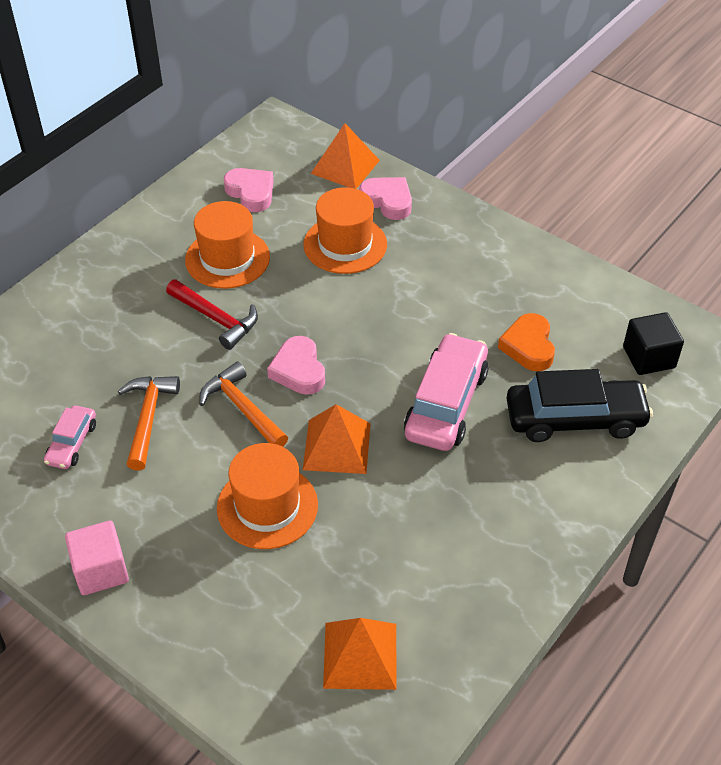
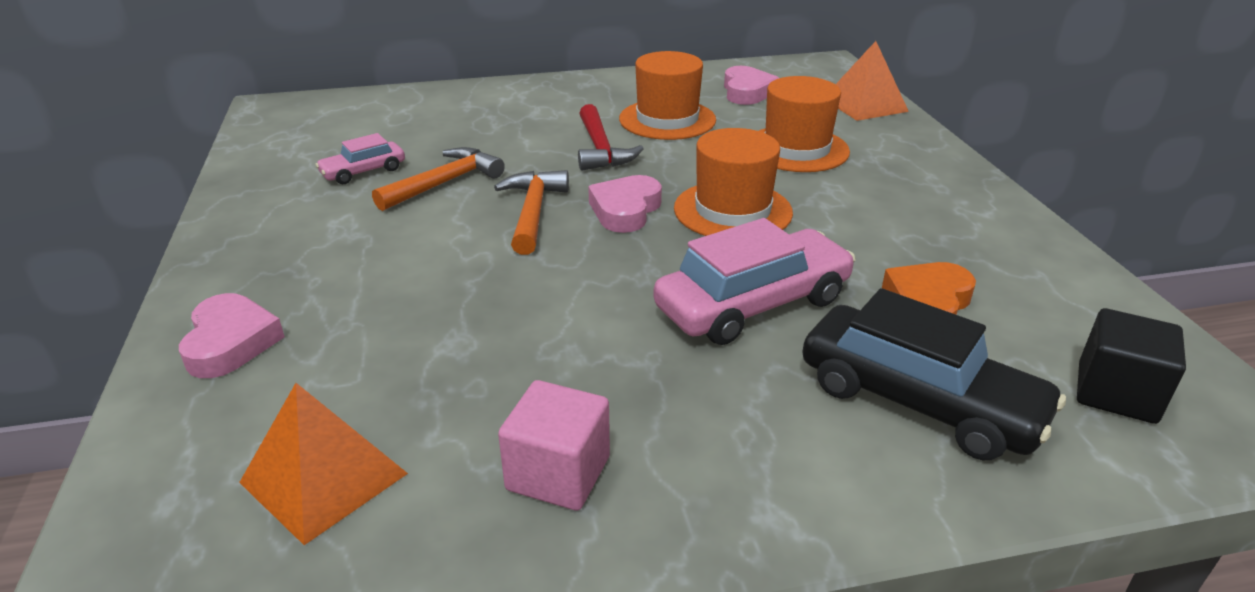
camera: 40 degrees right, 15 degrees down
pink cube [65,521,129,595] -> pink cube moved to [498,380,610,511]
orange hat [217,443,318,549] -> orange hat moved to [674,128,793,236]
orange pyramid [303,404,371,474] -> none
pink heart [359,177,412,220] -> pink heart moved to [179,293,285,378]

